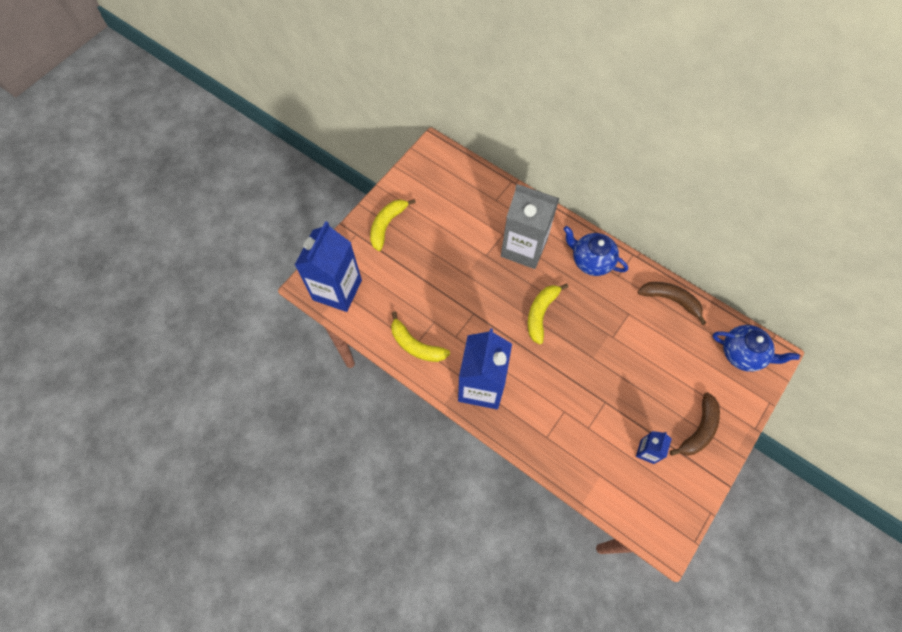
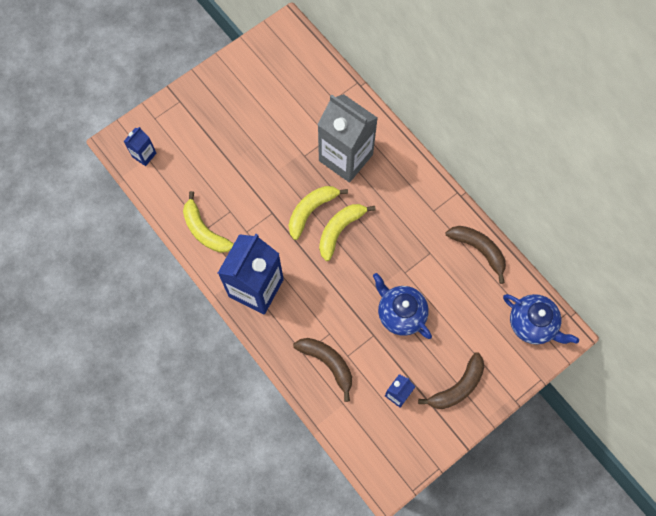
camera: 15 degrees right, 5 degrees up
blue carton [295,221,362,312] -> blue carton [123,127,157,166], size x0.45
yellow banana [370,199,416,251] -> yellow banana moved to [289,186,348,240]
blue teapot [563,226,628,276] -> blue teapot moved to [373,273,432,339]
none -> brown banana [293,338,352,402]

